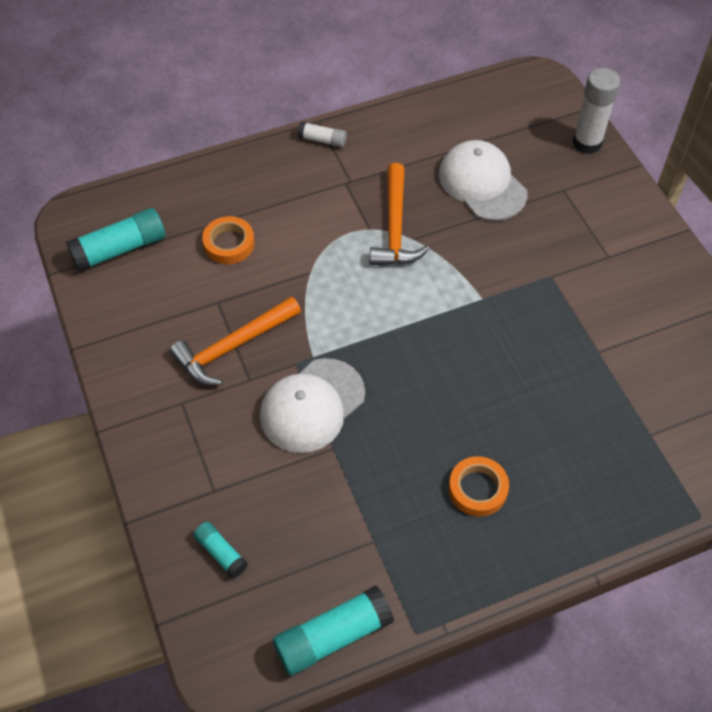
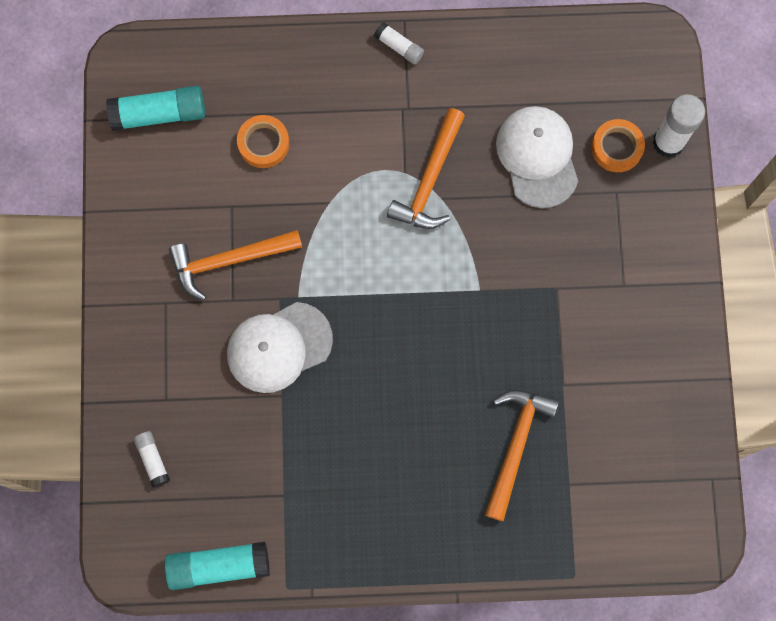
camera: 20 degrees right, 20 degrees up
turquoise glue stick [193,522,248,578] -> white glue stick [133,431,170,488]
orange tape [449,456,509,516] -> orange tape moved to [591,119,645,172]
none -> orange hammer [485,389,559,521]

